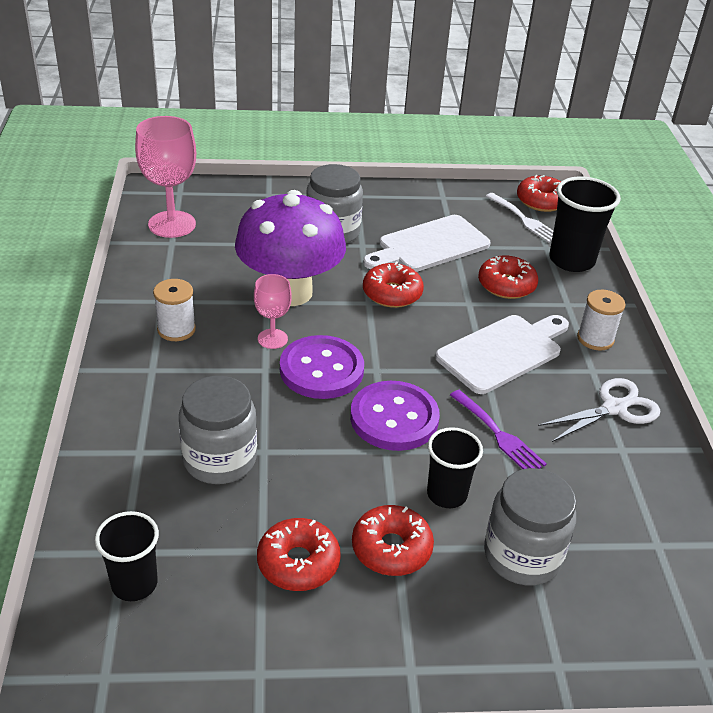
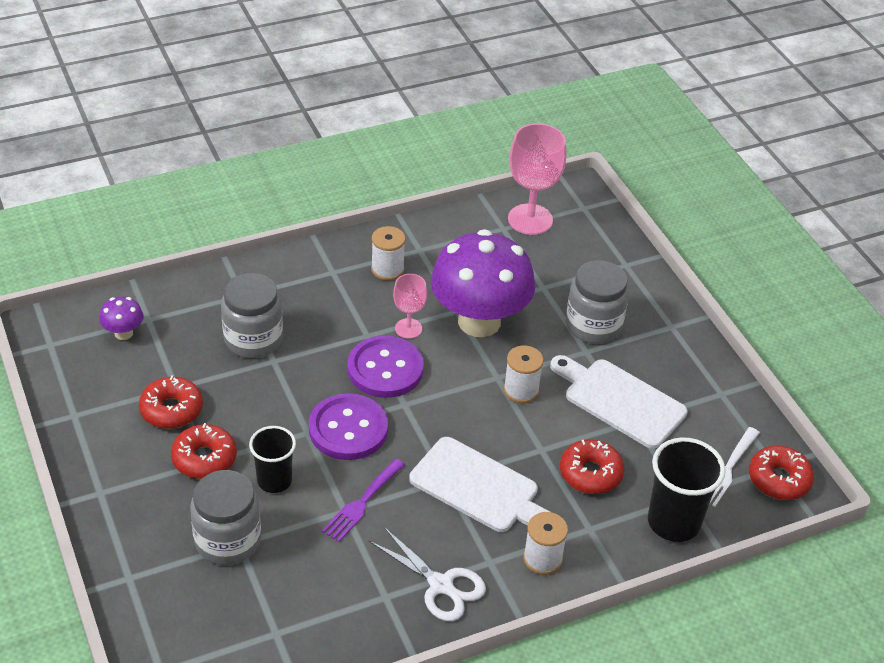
camera: 70 degrees right, 5 degrees up
black cup [95,511,159,601] -> purple mushroom [99,296,144,340]
red donut [363,262,424,308] -> white spool [504,345,544,403]

